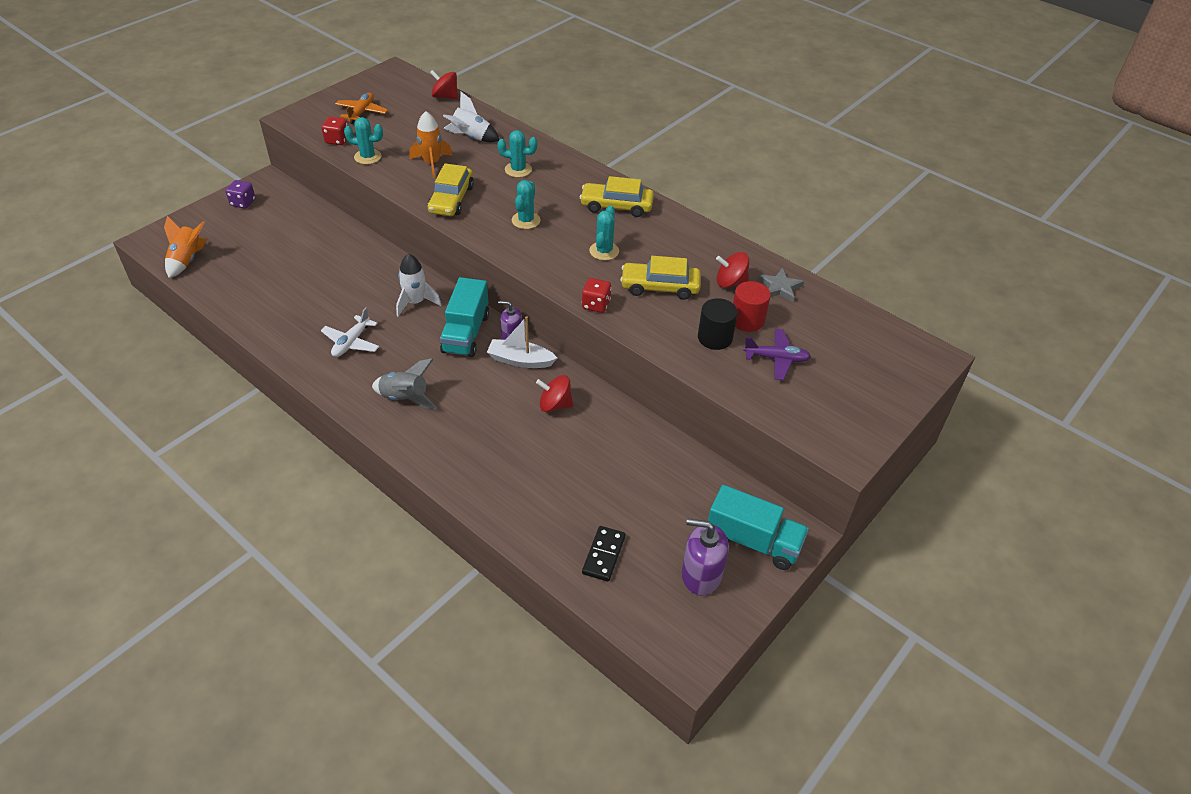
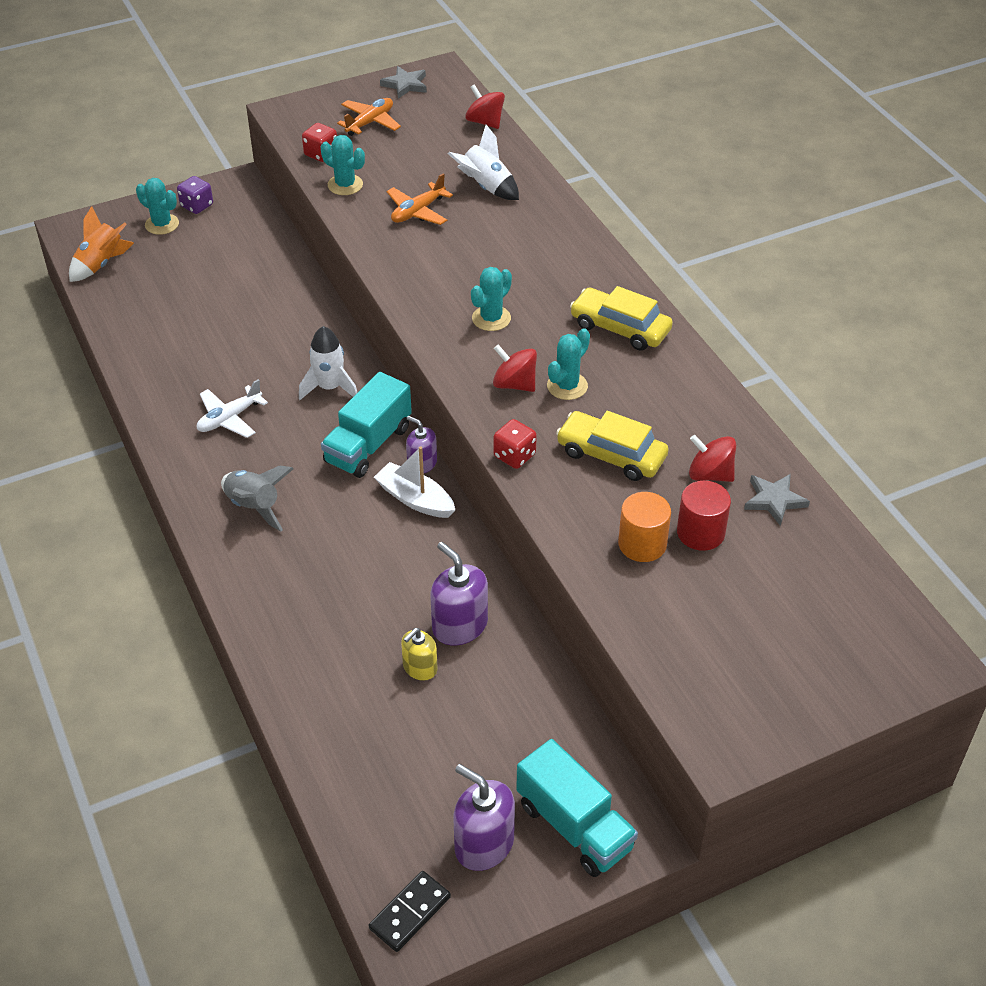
camera: 25 degrees right, 0 degrees up
orange rocket [410,111,452,178] -> orange plane [387,173,453,225]
yellow car [428,163,474,216] -> none
turquoise cactus [497,130,537,178] -> turquoise cactus moved to [136,178,179,235]
red spinning top [536,375,573,412] -> red spinning top moved to [493,344,537,392]
black domino [582,526,626,582] -> black domino moved to [369,871,451,952]
black cylinder [698,298,738,350] -> orange cylinder [618,492,671,562]
purple plane [743,329,811,380] -> none
none -> grey star [380,66,427,99]
none -> yellow soap dispenser [401,628,438,681]
none -> purple soap dispenser [430,542,488,645]

